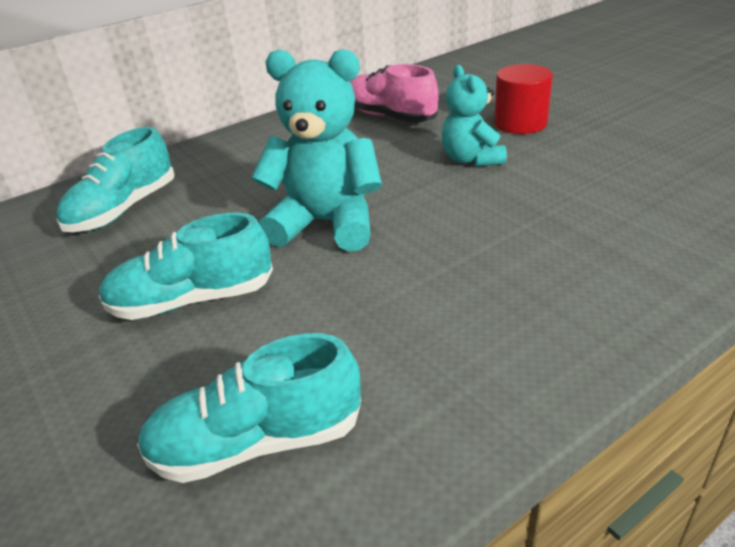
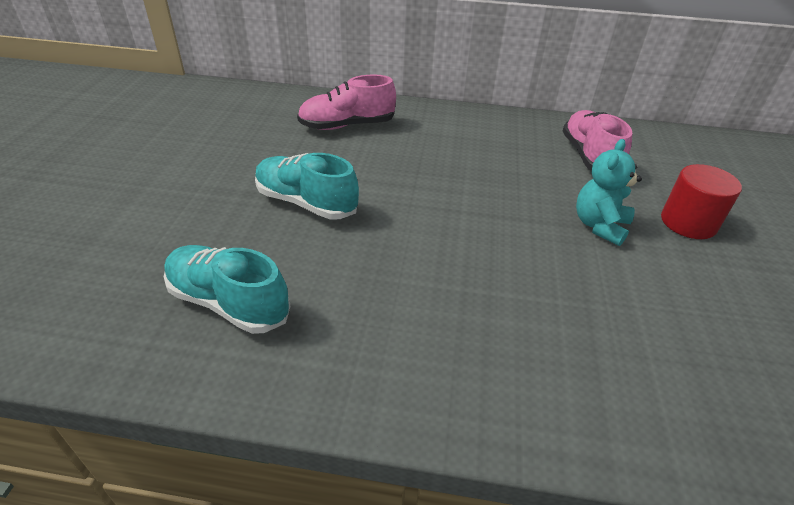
camera: 40 degrees right, 5 degrees up
turquoise shoe [57,127,175,232] -> pink shoe [297,74,396,130]
turquoise teddy bear [251,49,382,252] -> none

